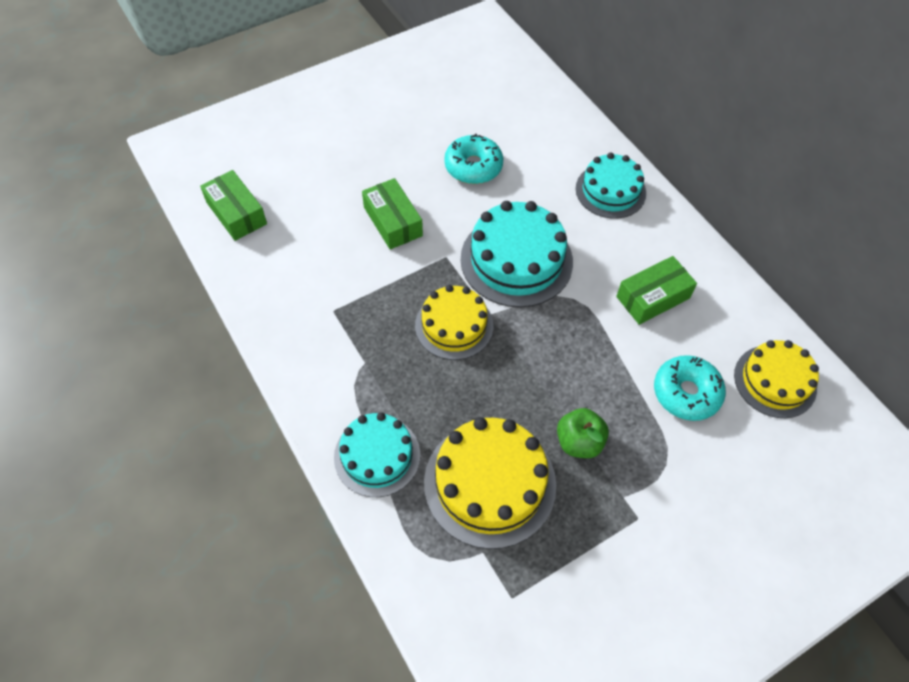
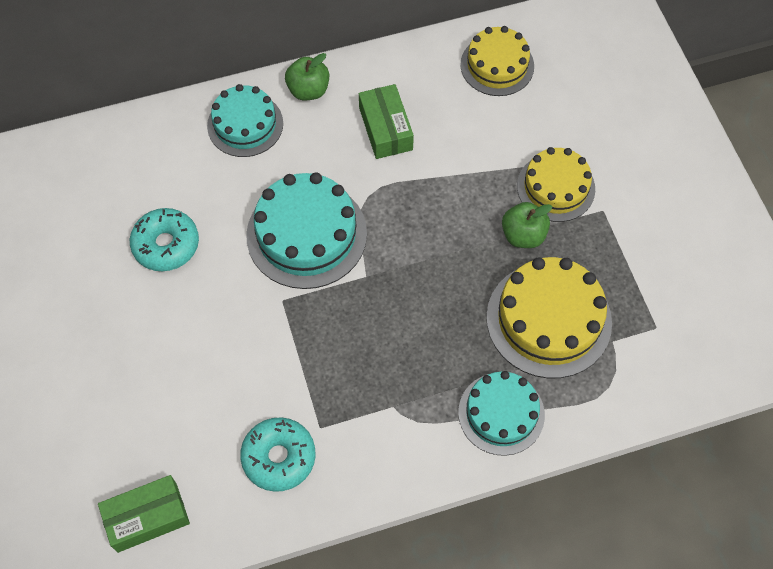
camera: 75 degrees left, 5 degrees up
green box [362,178,423,250] -> none
yellow cake [415,285,493,360] -> yellow cake moved to [517,147,595,222]
turquoise donut [654,355,726,421] -> turquoise donut moved to [240,417,316,492]
none -> green apple [285,53,329,100]

